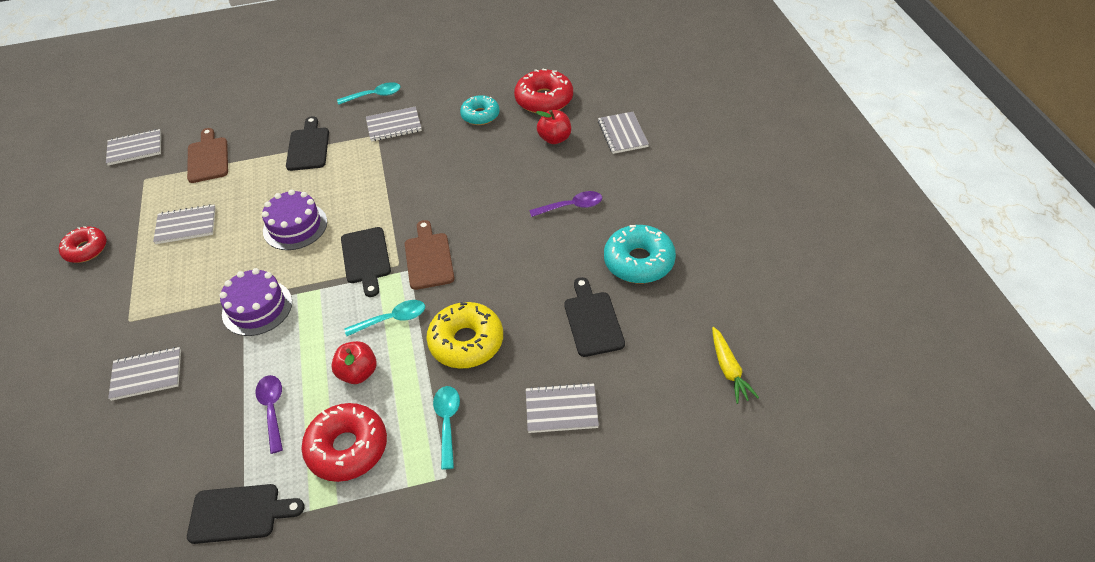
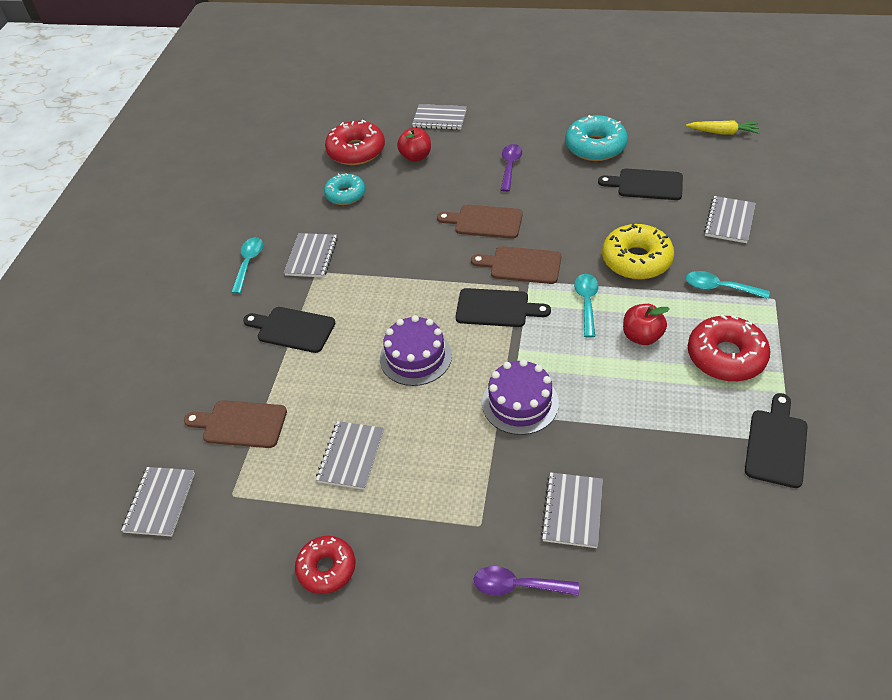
camera: 65 degrees left, 0 degrees up
purple spoon [255,375,283,454] -> purple spoon moved to [473,566,579,596]
none -> brown cutting board [437,205,523,239]

